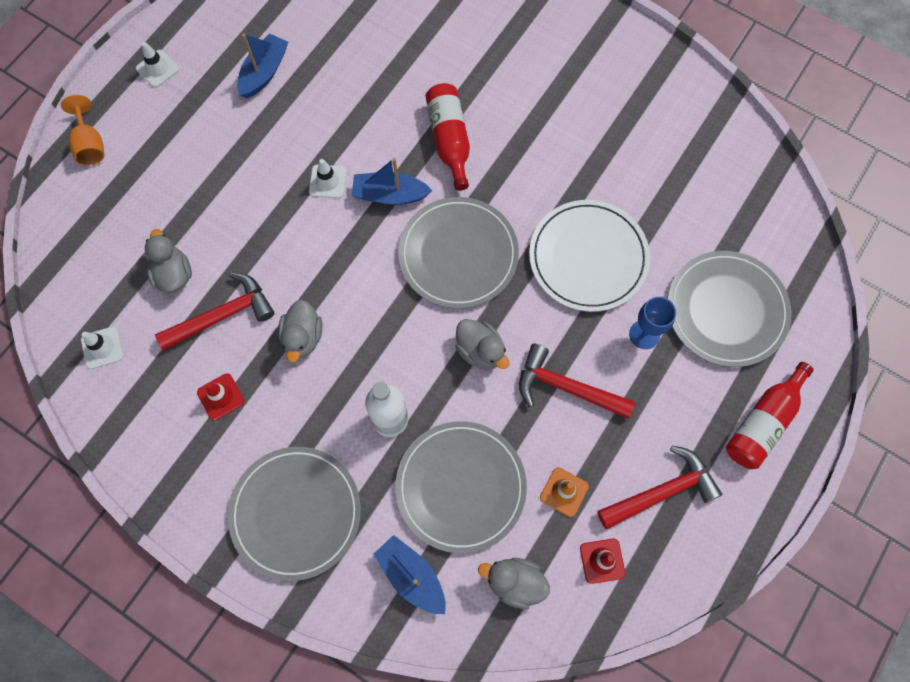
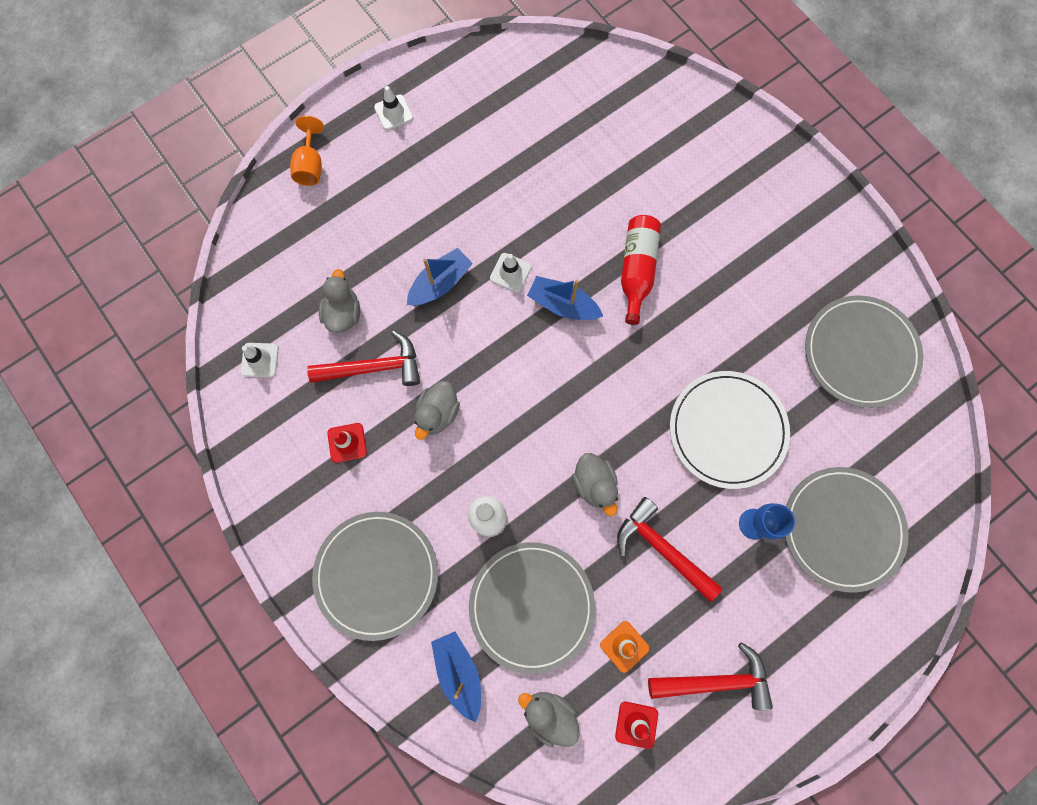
camera: 20 degrees right, 5 degrees up
blue boat [237,33,288,98] -> blue boat moved to [407,248,473,305]
grey plate [398,197,519,308] -> grey plate moved to [805,295,923,408]
red bottle [726,362,813,469] -> none

